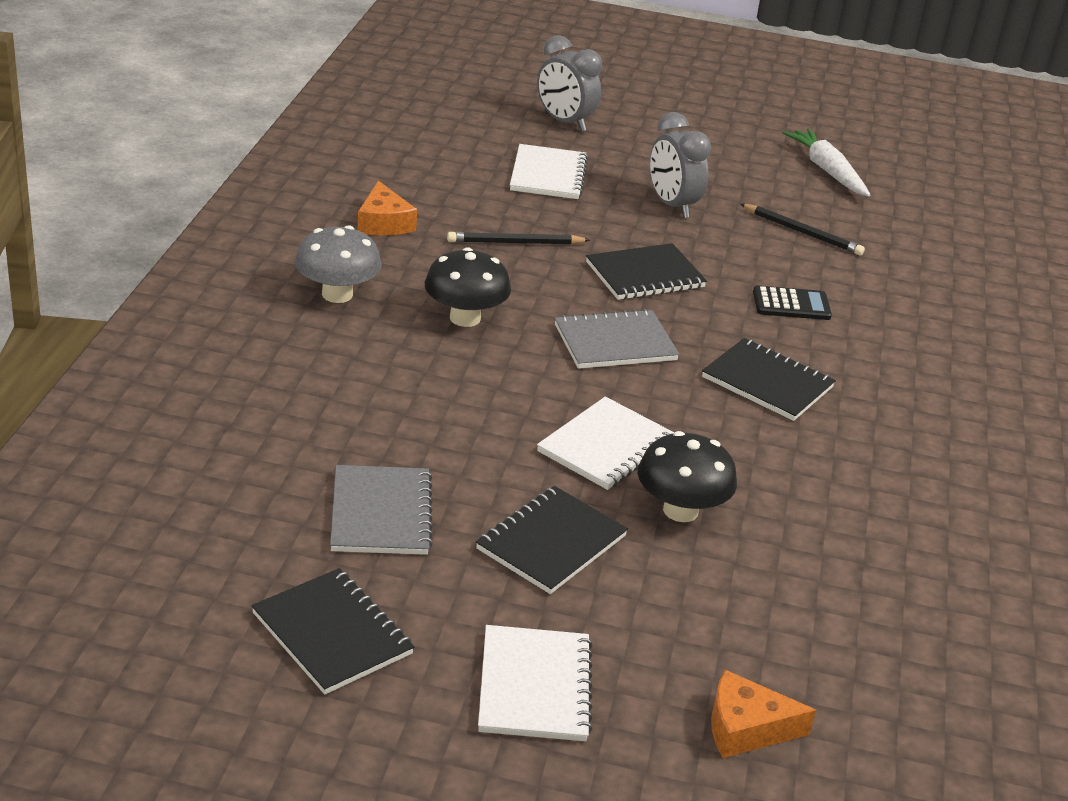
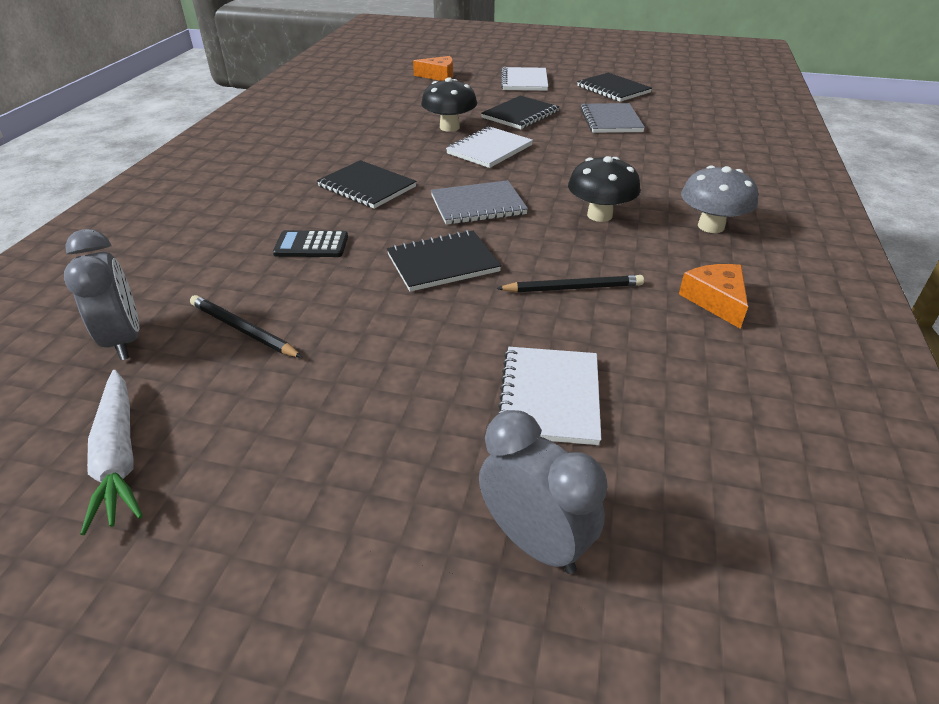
camera: 175 degrees left, 5 degrees up
grey clock [650,112,711,218] -> grey clock moved to [64,229,139,360]

